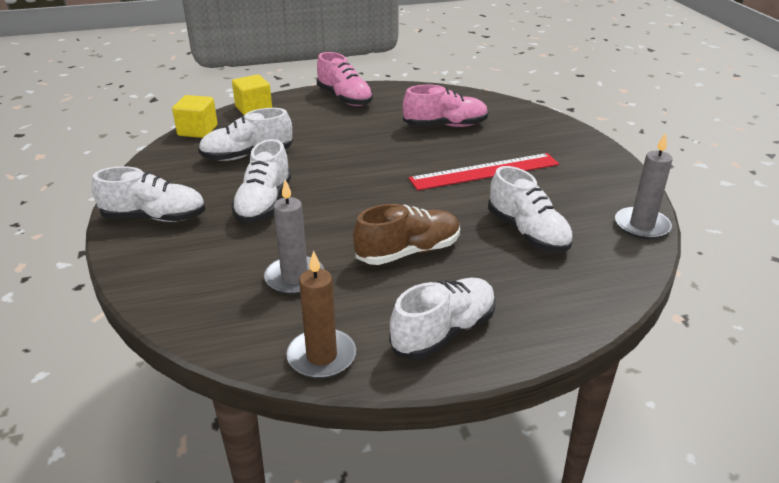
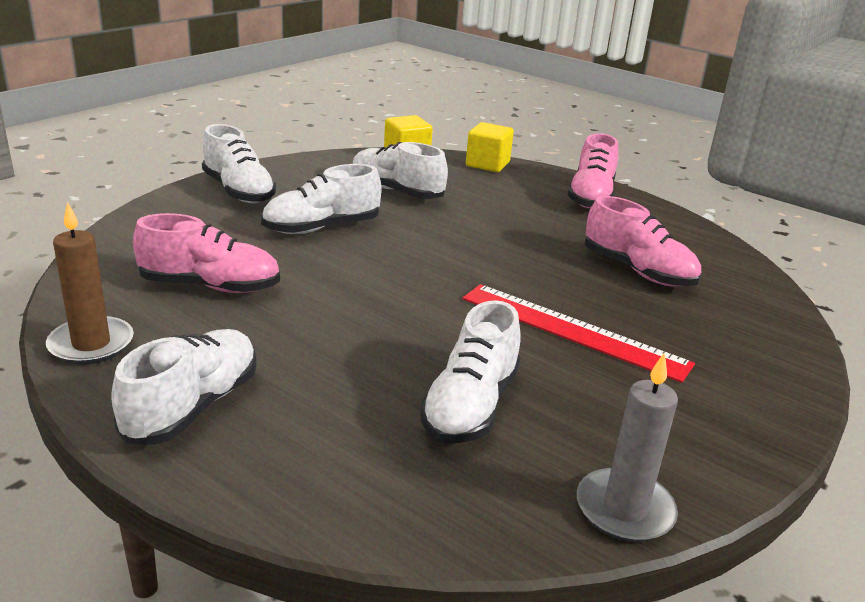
camera: 50 degrees right, 5 degrees down
grey candle [264,180,325,295] -> pink shoe [133,213,280,293]
brown shoe [353,204,460,265] -> none
white shoe [389,278,496,360] -> white shoe turned 75 degrees counterclockwise [111,329,257,445]

